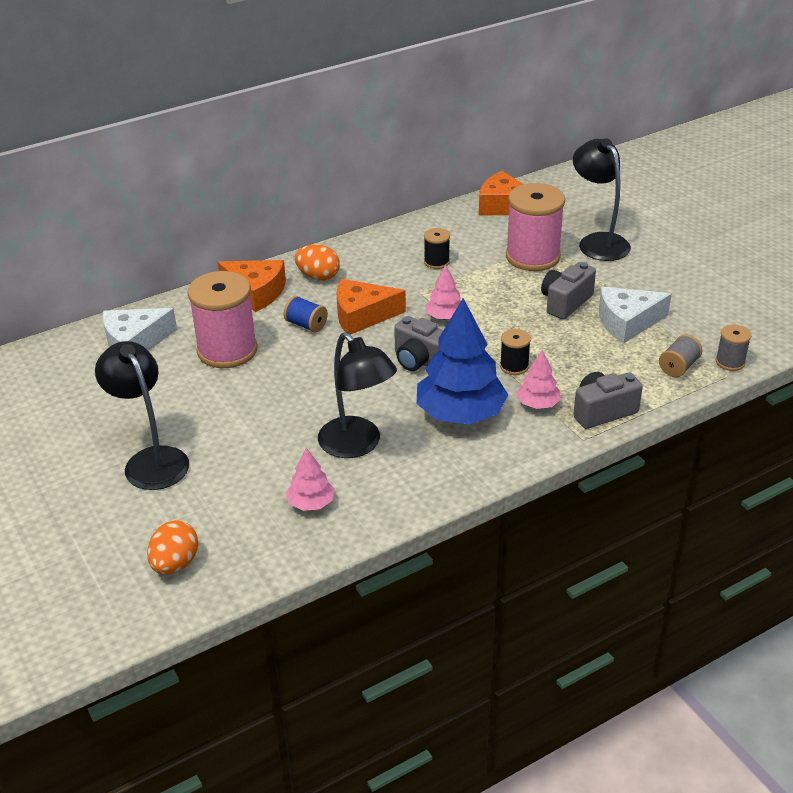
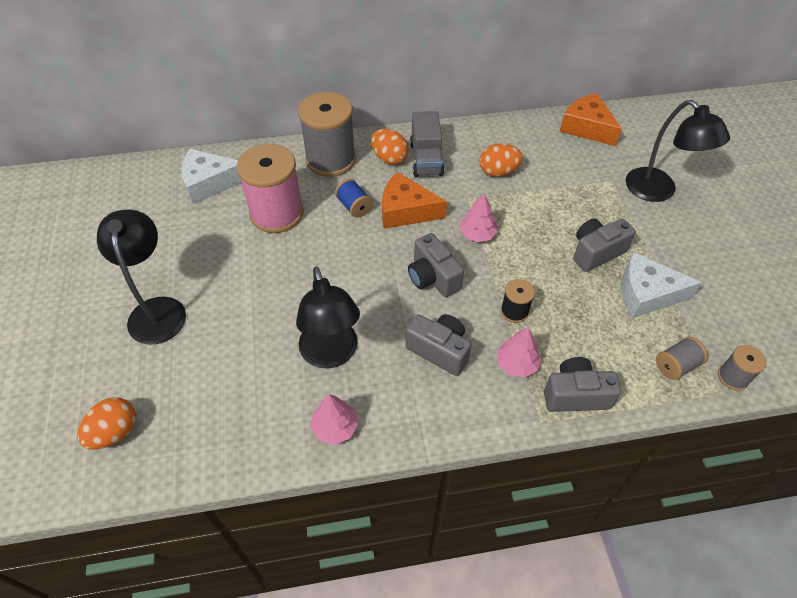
camera: 20 degrees right, 15 degrees up
orange cheese [218,260,286,312] -> grey spool [298,92,356,177]
pink tree [286,448,335,511] -> pink tree moved to [310,394,358,445]
blue tree [417,298,508,424] -> grey camera [405,314,472,376]
black spool [424,228,450,269] -> orange egg [479,144,523,177]
pink spool [506,183,565,271] -> none
black lamp [573,138,631,261] -> black lamp turned 150 degrees clockwise [626,100,730,202]
none -> grey truck [410,111,444,177]

